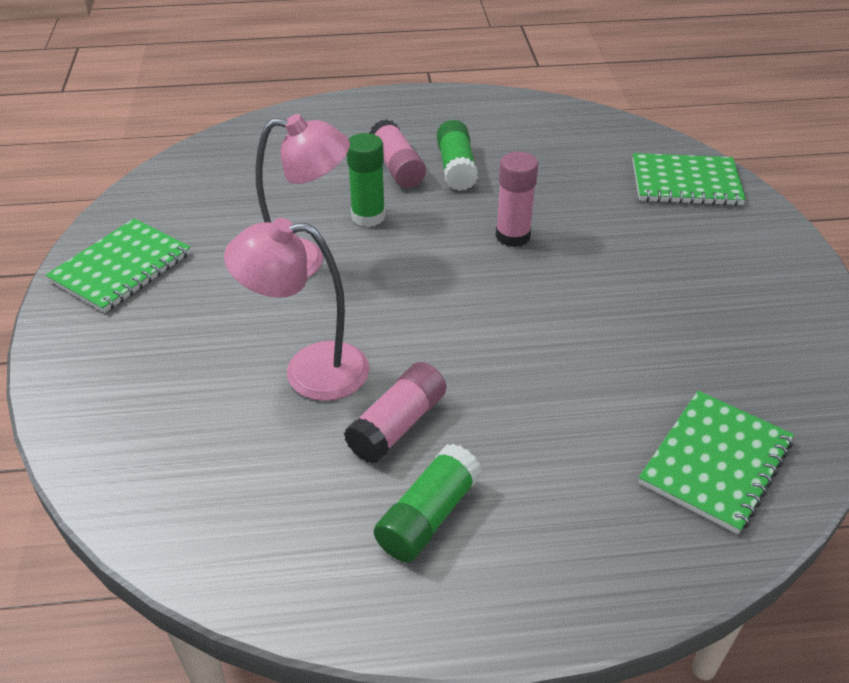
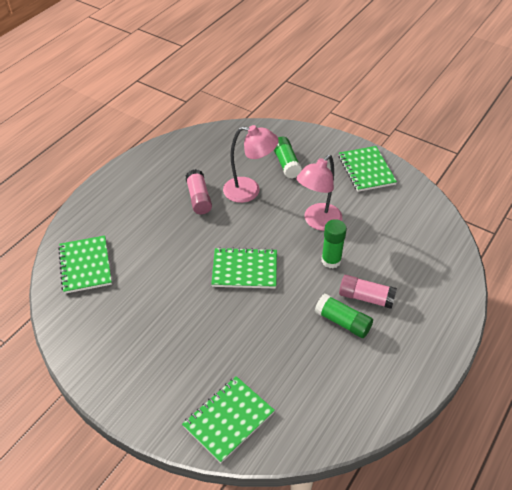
camera: 130 degrees right, 5 degrees up
pink lamp [224,218,369,401] -> pink lamp turned 60 degrees clockwise [223,125,279,203]
green glue stick [374,444,482,562] -> green glue stick moved to [274,137,302,178]
pink glue stick [496,152,539,247] -> none
none -> green notebook [211,247,277,288]

